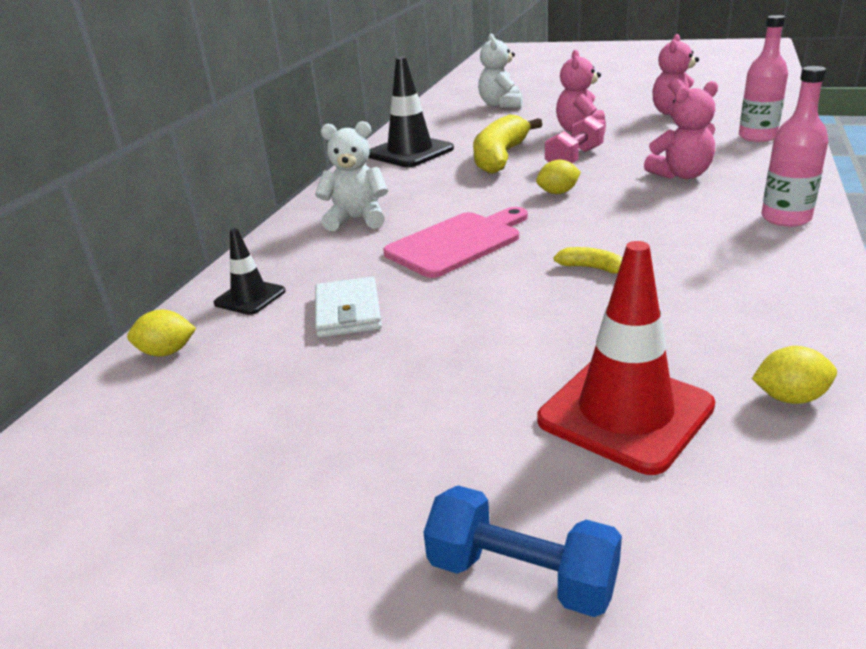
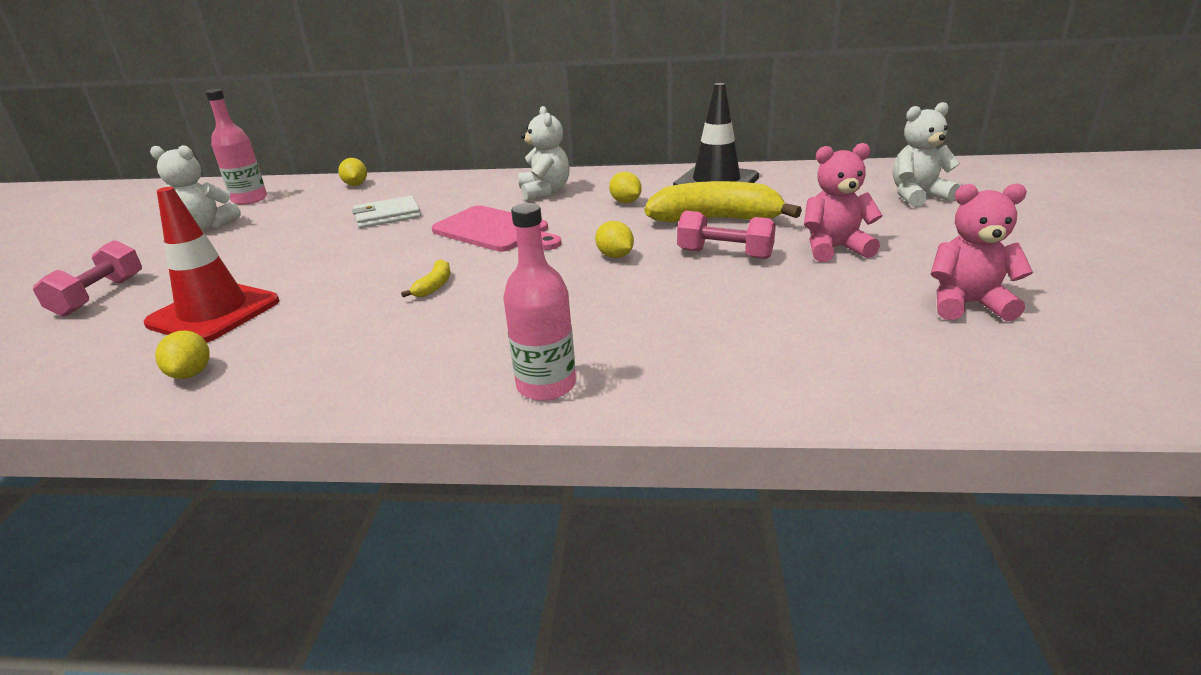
camera: 75 degrees right, 0 degrees up
black traffic cone [214,228,286,315] -> none
blue dumbbell [423,486,622,617] -> pink dumbbell [33,240,142,317]
pink teddy bear [644,81,718,179] -> none
pink bottle [739,15,788,142] -> pink bottle moved to [205,89,267,205]
none -> white teddy bear [150,145,241,231]
none -> yellow lemon [609,172,642,203]

